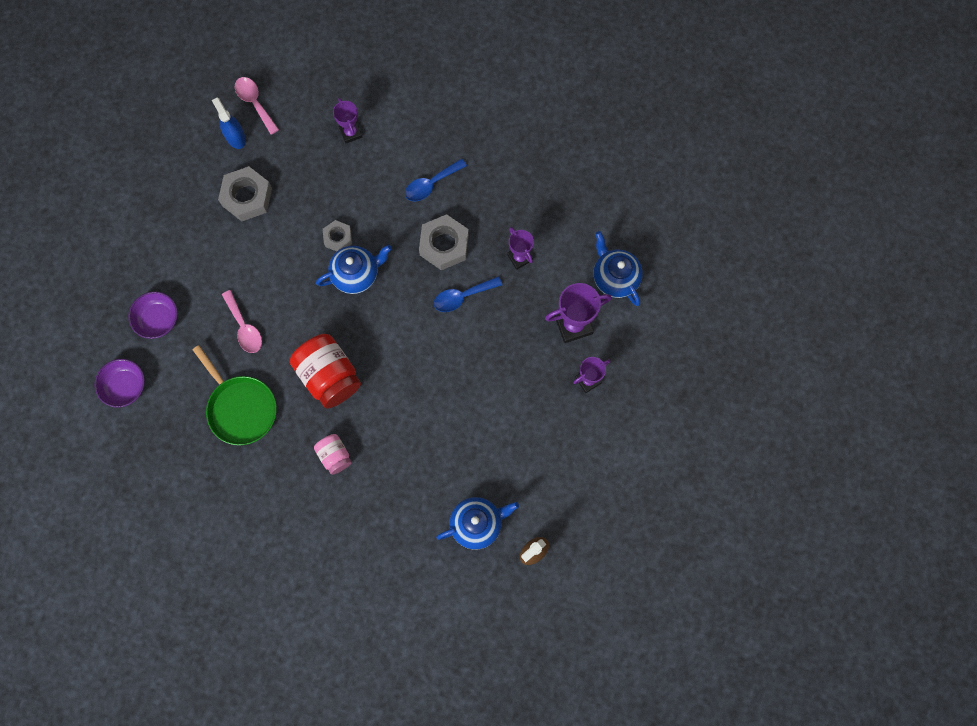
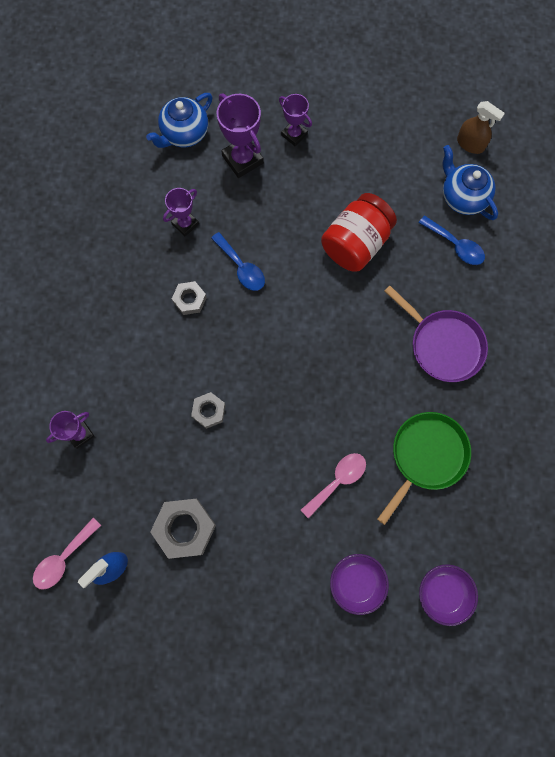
camera: 105 degrees left, 0 degrees up
red jar [290,334,361,409] -> red jar moved to [321,193,397,272]
pink jar [314,434,352,475] -> purple pan [384,285,488,382]
blue teapot [316,245,392,294] -> none
blue spoon [405,159,467,201] -> blue spoon moved to [419,215,485,265]
grey nut [419,214,469,270] -> grey nut [172,281,207,315], size x0.59

